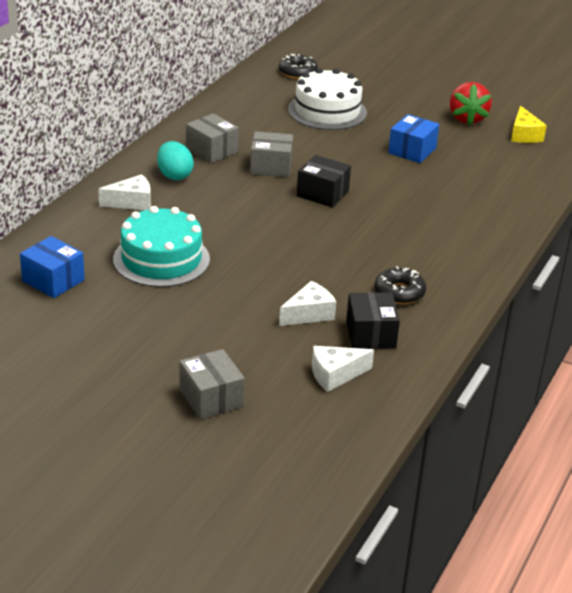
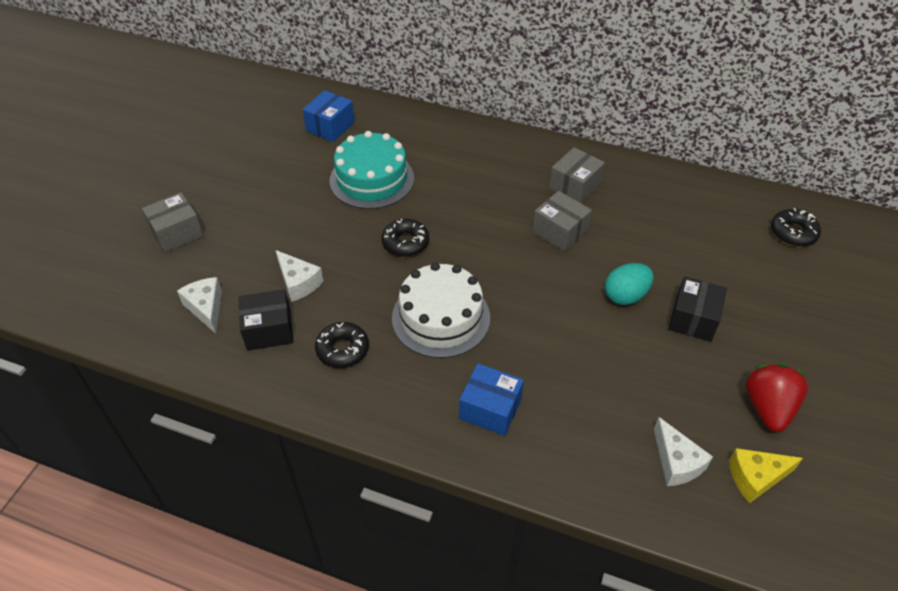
camera: 85 degrees right, 15 degrees up
white cheese [98,174,151,210] -> white cheese moved to [654,417,713,486]
turquoise egg [157,141,194,180] -> turquoise egg moved to [605,263,654,305]
grey box [250,131,293,177] -> grey box turned 45 degrees counterclockwise [532,191,592,252]
white cake [288,68,367,130] -> white cake moved to [392,262,490,358]
black box [297,155,351,207] -> black box moved to [668,276,727,342]
blue box [388,114,439,163] -> blue box moved to [459,363,524,436]
red strawberry [450,82,492,126] -> red strawberry turned 105 degrees clockwise [745,364,808,432]
none -> black donut [381,219,429,257]

